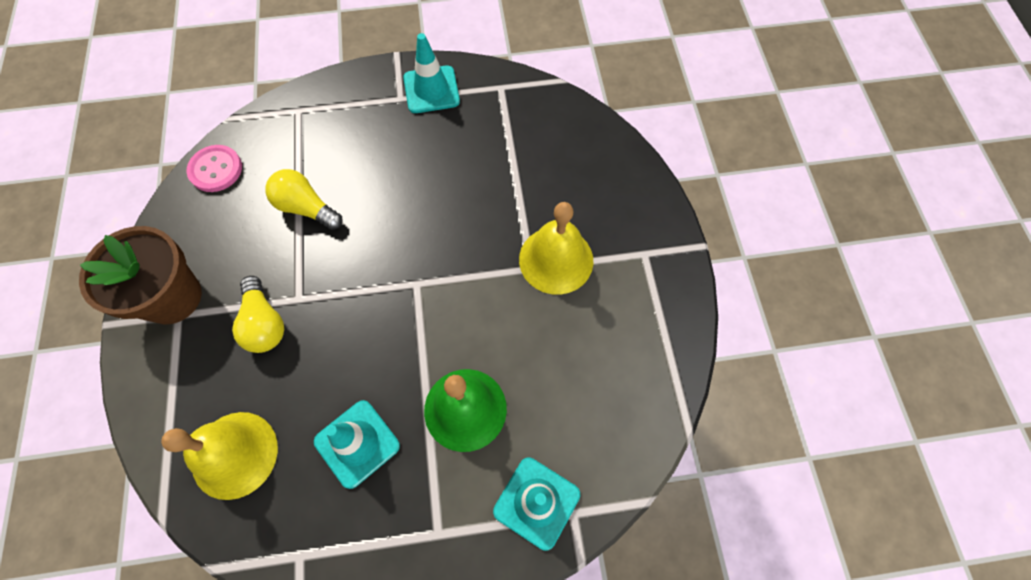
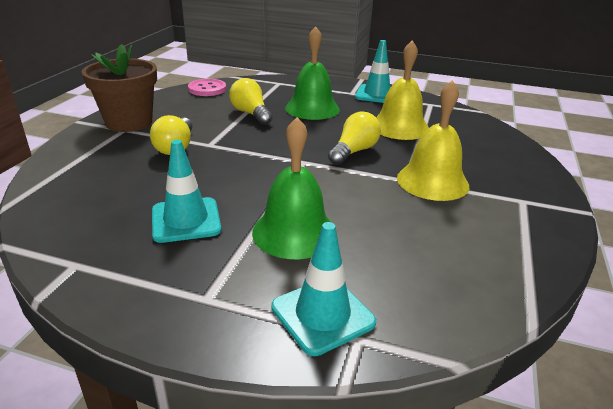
camera: 25 degrees right, 35 degrees down
yellow bell [161,412,278,500] -> yellow bell moved to [376,41,429,140]
none -> green bell [285,26,340,120]
none -> yellow light bulb [328,111,381,165]

